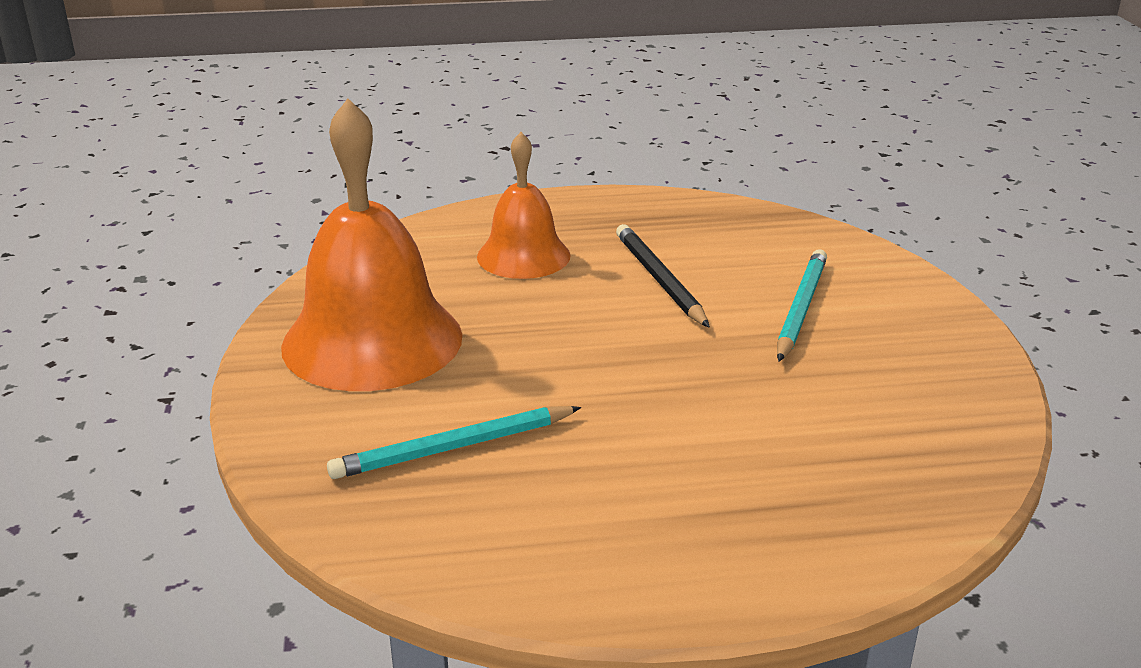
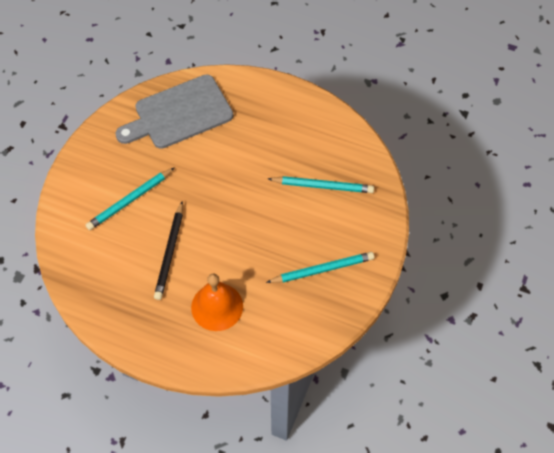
camera: 150 degrees left, 30 degrees up
orange bell [281,98,462,391] -> turquoise pencil [266,252,374,283]
none -> grey cutting board [115,74,233,149]

